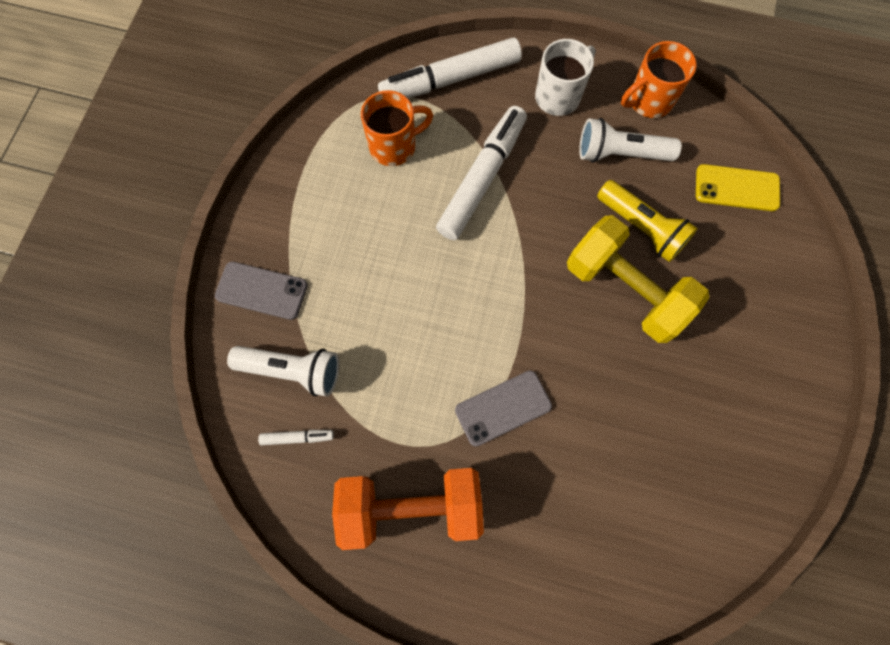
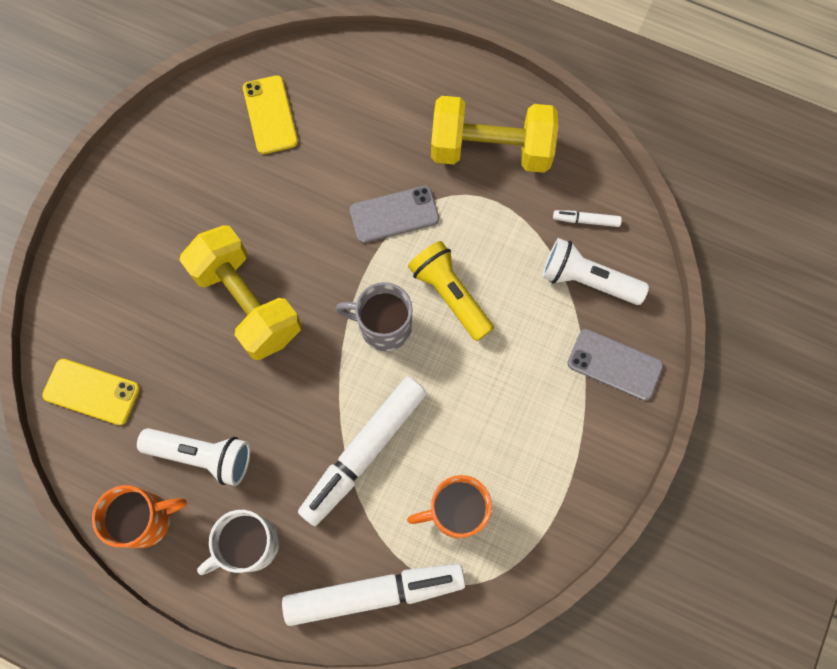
camera: 170 degrees left, 0 degrees up
orange dumbbell [332,468,484,550] -> yellow dumbbell [431,96,558,173]
yellow flashlight [597,180,698,262] -> yellow flashlight moved to [408,241,494,341]
none -> yellow phone [243,75,298,154]
none -> grey mug [336,282,412,351]

